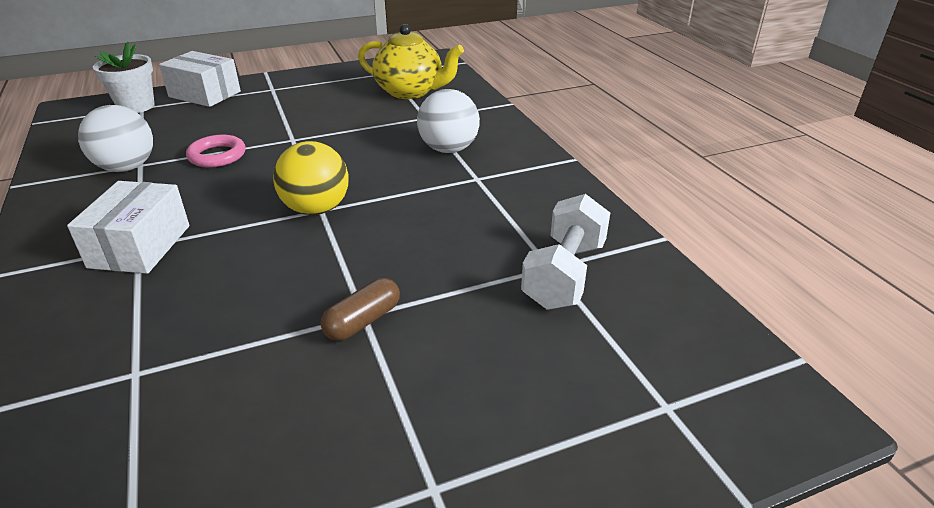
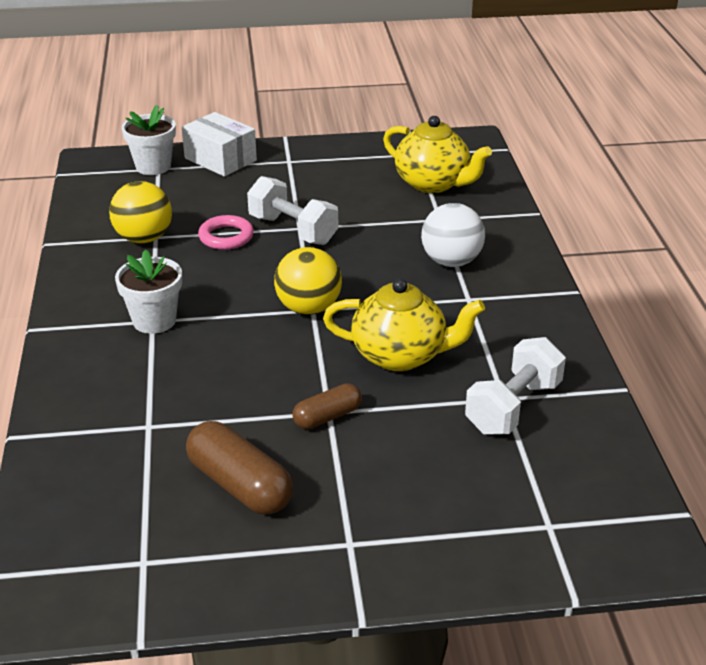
camera: 15 degrees right, 0 degrees up
white box [67,181,189,274] -> white flower pot [115,249,182,334]
white ball [78,105,153,172] -> yellow ball [109,181,172,243]
none -> brown capsule [186,421,293,515]
none -> white dumbbell [247,176,338,245]
none -> yellow teapot [323,278,485,371]

